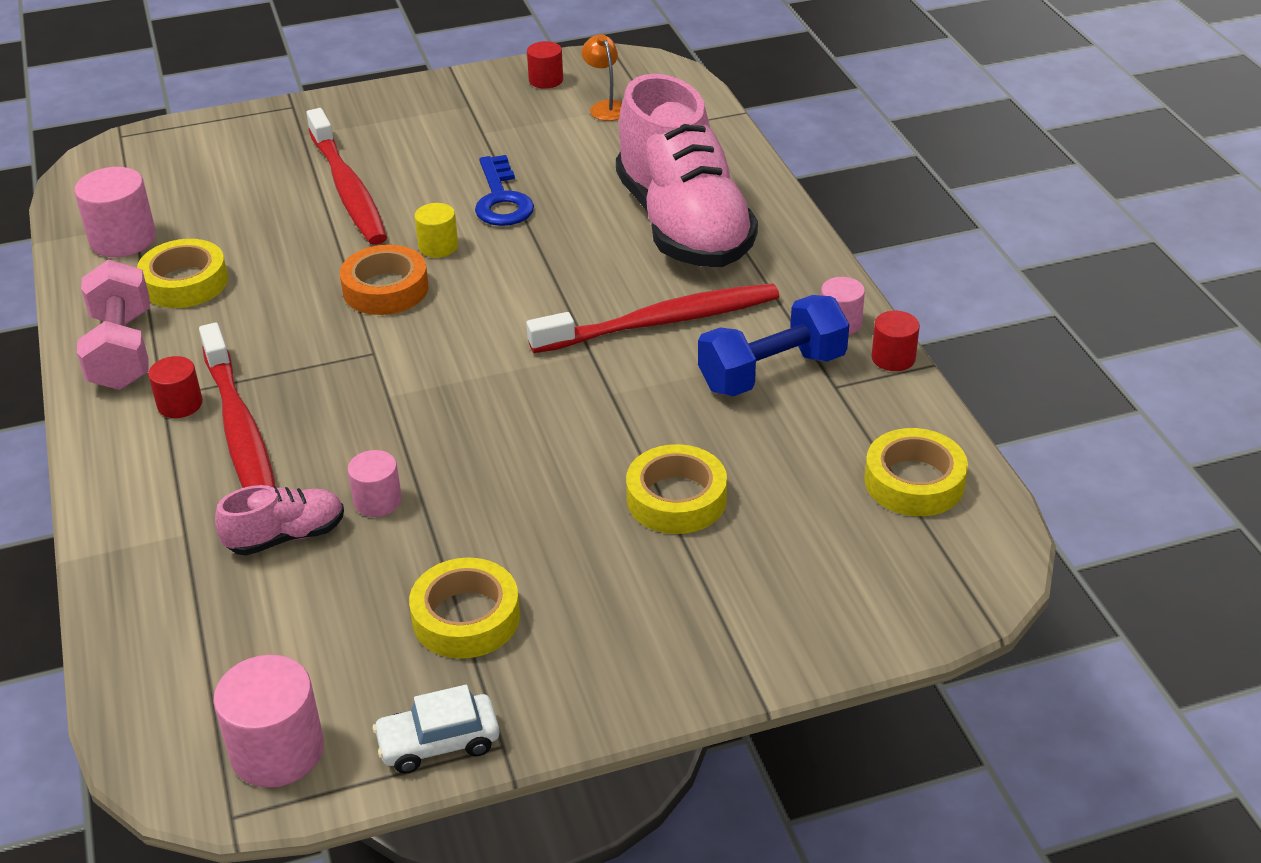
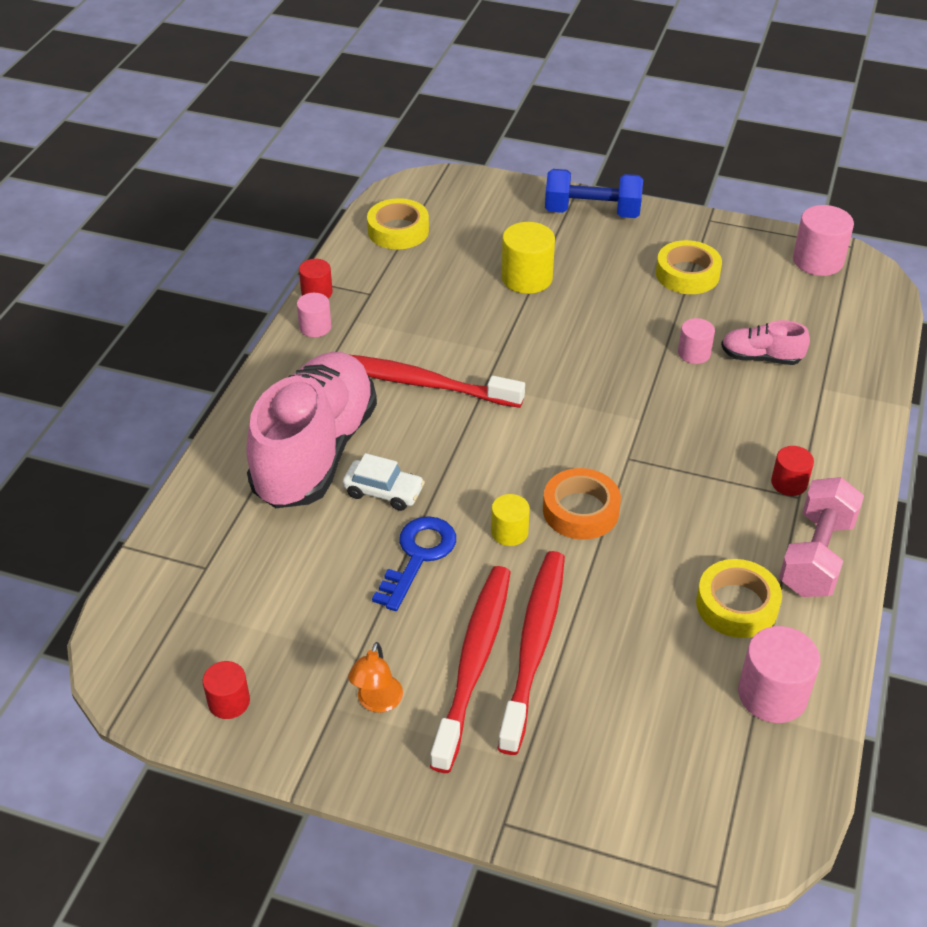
camera: 145 degrees left, 5 degrees up
red toothbrush [199,323,276,488] -> red toothbrush moved to [430,566,511,773]
white car [373,685,499,774] -> white car moved to [343,453,425,511]
orange lamp [581,34,622,121] -> orange lamp moved to [348,642,403,713]
yellow tape [626,444,727,534] -> yellow cylinder [501,222,555,294]
blue dumbbell [698,295,849,396] -> blue dumbbell moved to [545,169,643,218]

